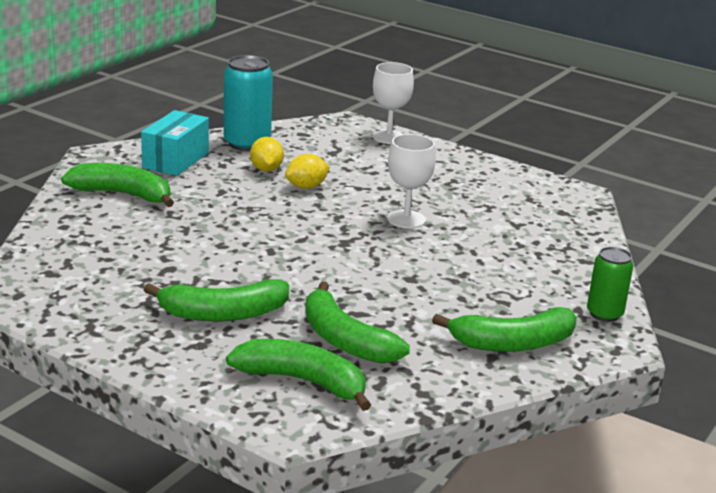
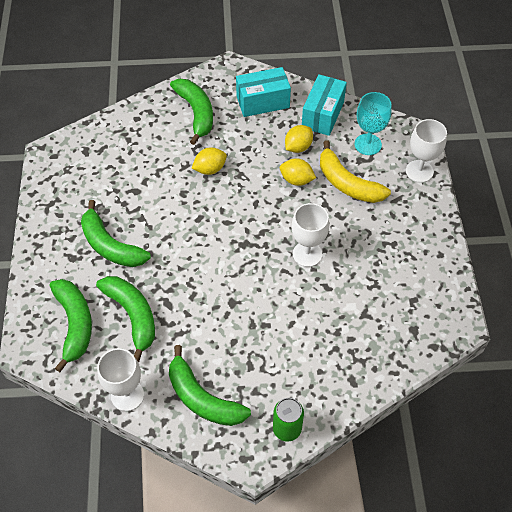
camera: 55 degrees right, 30 degrees up
turquoise can [224,55,273,151] -> turquoise box [302,74,347,136]
green banana [305,282,410,364] -> green banana turned 135 degrees clockwise [96,276,155,362]
none -> white goblet [97,348,144,411]
none -> yellow lemon [192,147,227,175]
none -> yellow banana [320,140,391,203]
none -> turquoise goblet [355,92,392,155]

